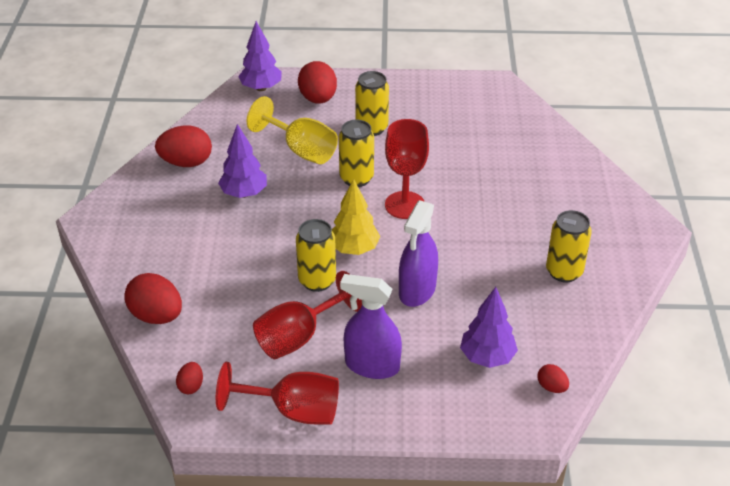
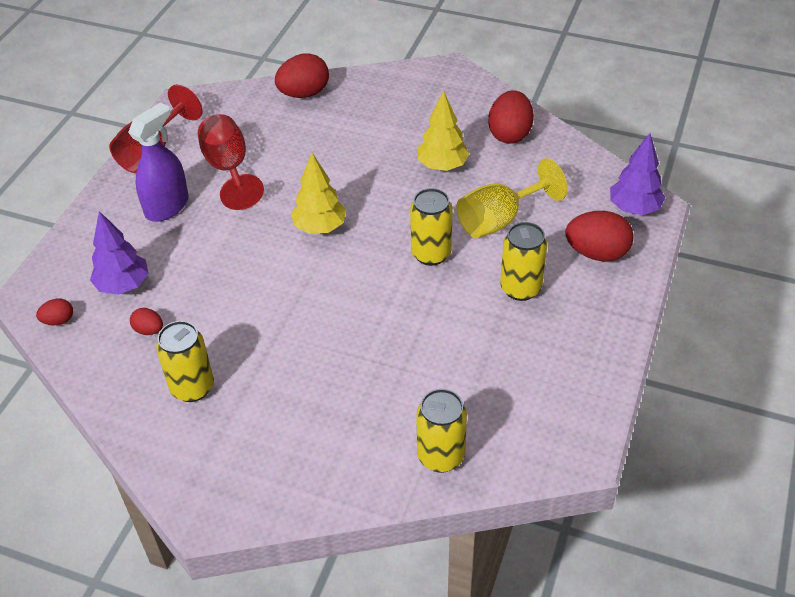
camera: 110 degrees right, 5 degrees up
red egg [176,362,203,394] -> red egg moved to [130,308,163,335]
purple tree [218,124,267,198] -> yellow tree [417,91,469,171]
yellow can [296,219,336,292] -> yellow can moved to [416,389,467,473]
red goblet [385,119,429,219] -> none
purple spray bottle [399,200,438,307] -> none

